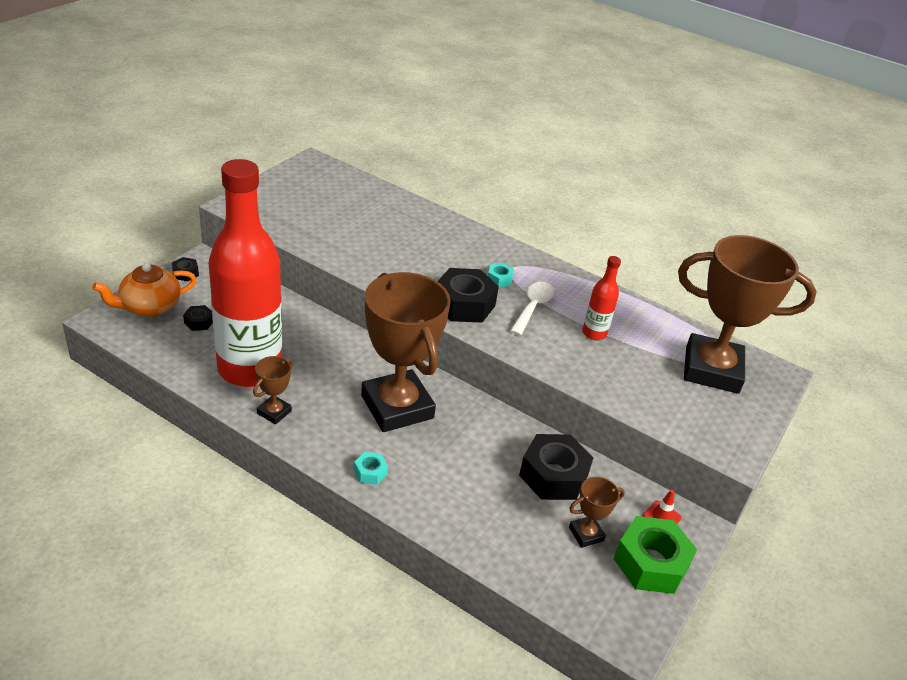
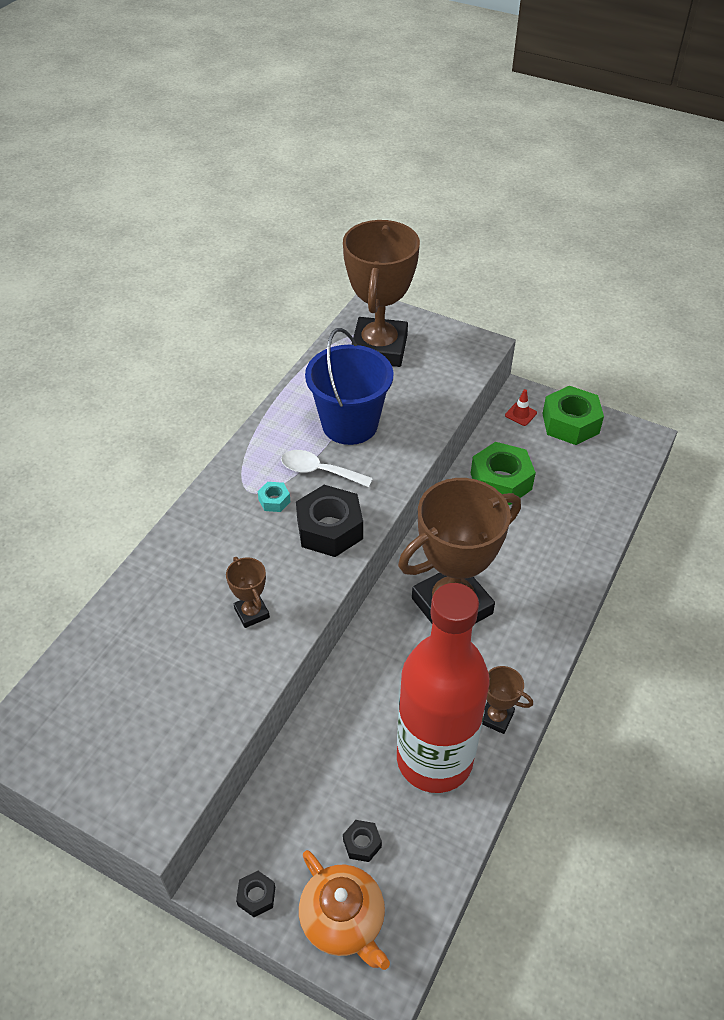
camera: 90 degrees left, 10 degrees up
turquoise nut [354,452,388,485] -> none
black nut [519,434,594,500] -> green nut [471,442,536,505]
brown trophy [569,477,625,548] -> brown trophy moved to [226,557,270,628]
red bottle [583,256,621,340] -> blue bucket [305,328,394,445]

